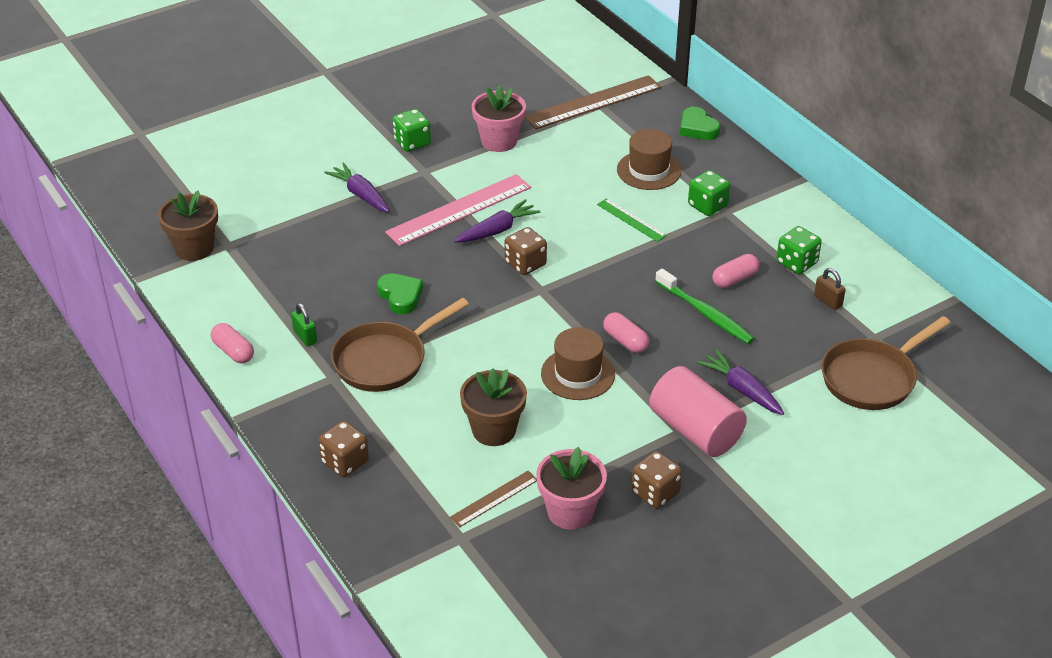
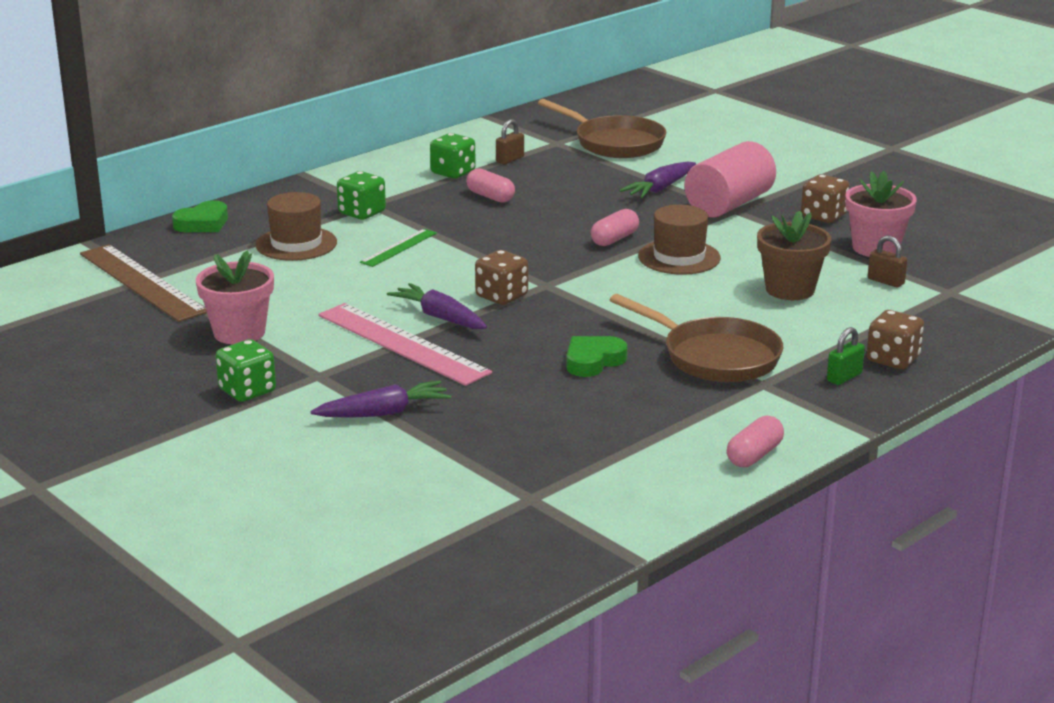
camera: 100 degrees left, 15 degrees down
brown flower pot [158,191,218,261] -> none
green padlock [291,303,317,346] -> green padlock moved to [827,327,865,385]
purple carrot [324,163,390,213] -> purple carrot turned 150 degrees counterclockwise [310,380,451,418]
brown ruler [450,471,537,528] -> brown padlock [868,235,907,287]
green toothbrush [655,269,755,344] -> none

